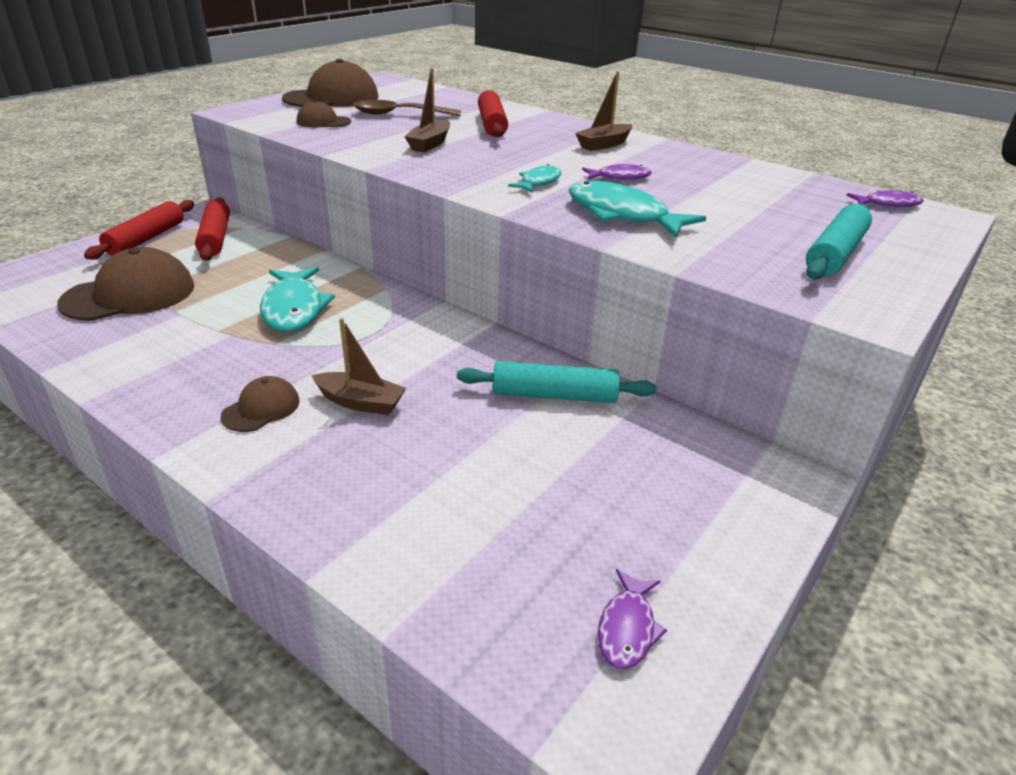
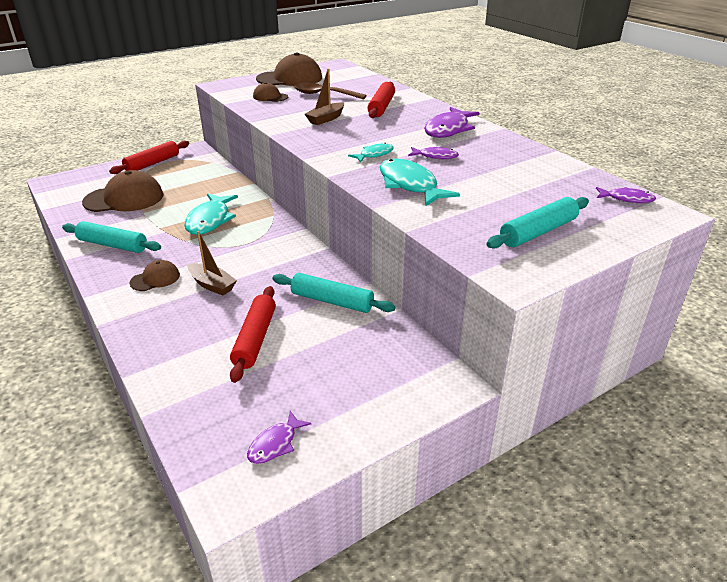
camera: 20 degrees right, 0 degrees up
red rolling pin [195,198,230,261] -> red rolling pin moved to [230,286,276,383]
brown boat [575,71,632,151] -> purple fish [424,107,480,138]
none -> turquoise rolling pin [62,221,161,253]

